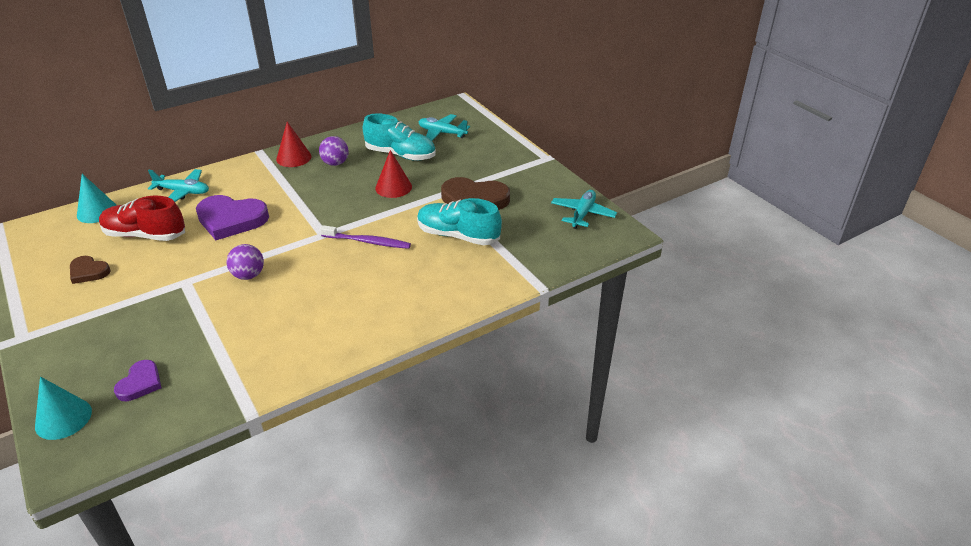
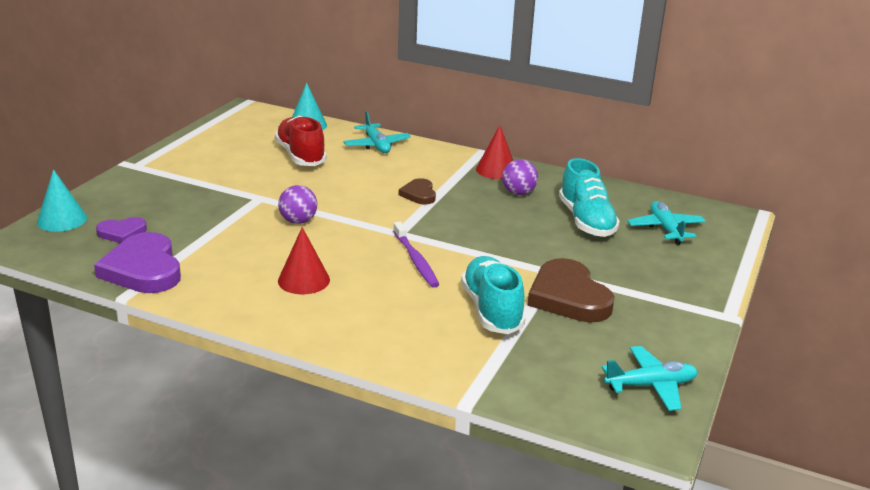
camera: 55 degrees right, 10 degrees down
brown heart [70,256,111,284] -> brown heart moved to [399,178,436,205]
purple heart [196,195,269,240] -> purple heart moved to [94,232,181,293]
red cone [375,150,412,198] -> red cone moved to [278,227,330,294]

